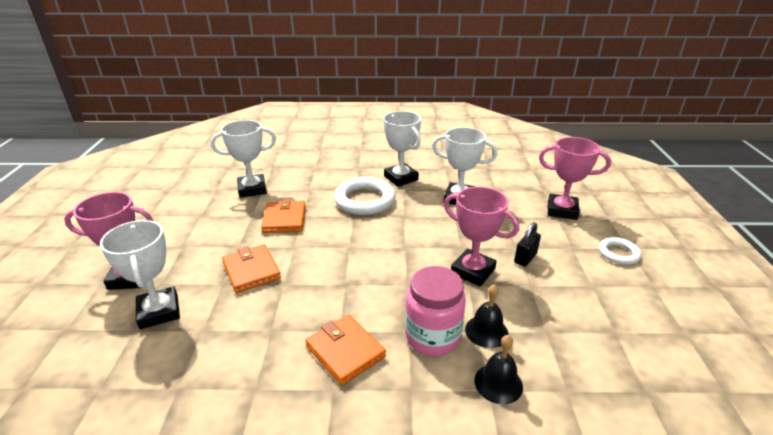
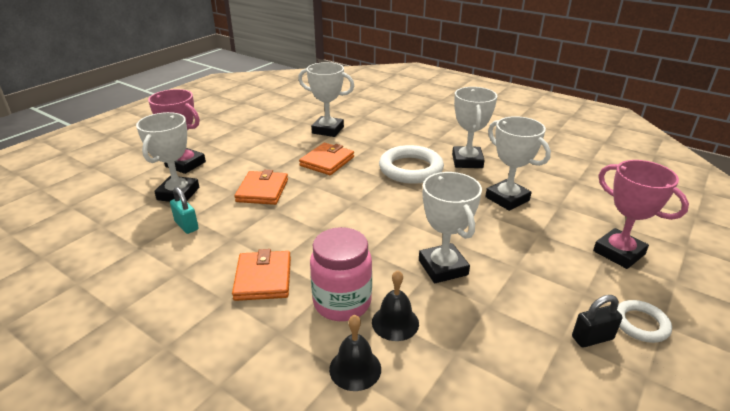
camera: 35 degrees right, 0 degrees up
pink trophy [444,187,519,287] -> white trophy [419,172,482,283]
black padlock [514,222,541,267] -> black padlock moved to [572,295,623,348]
none -> turquoise padlock [170,187,199,234]

